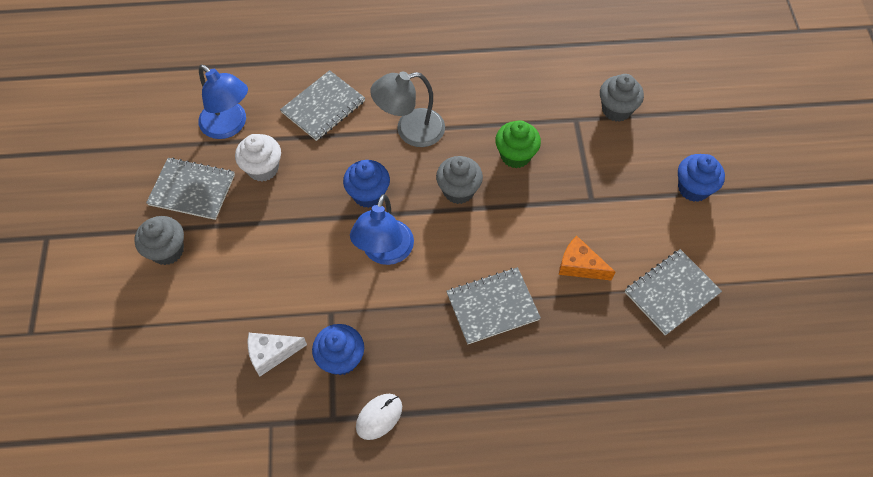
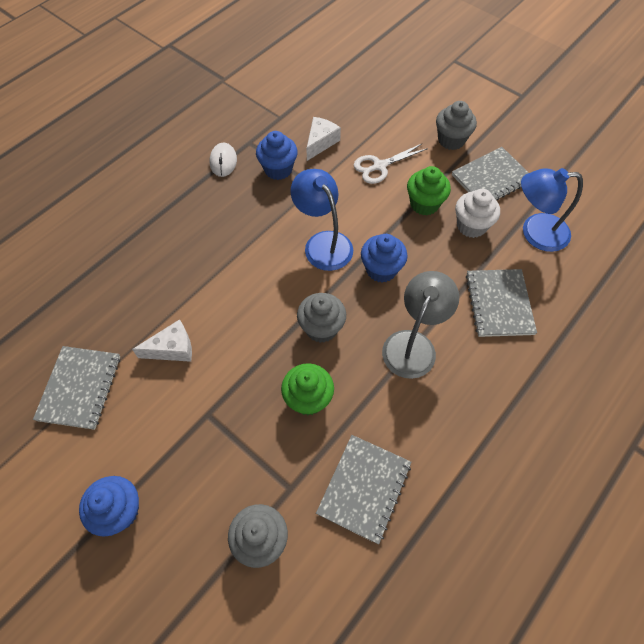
camera: 135 degrees right, 0 degrees up
grey notebook [446,267,541,344] -> grey notebook moved to [316,435,411,544]
orange cheese [559,236,615,281] -> white cheese [132,319,192,362]
none -> white scissors [354,143,428,184]
none -> green cupcake [407,166,451,215]

